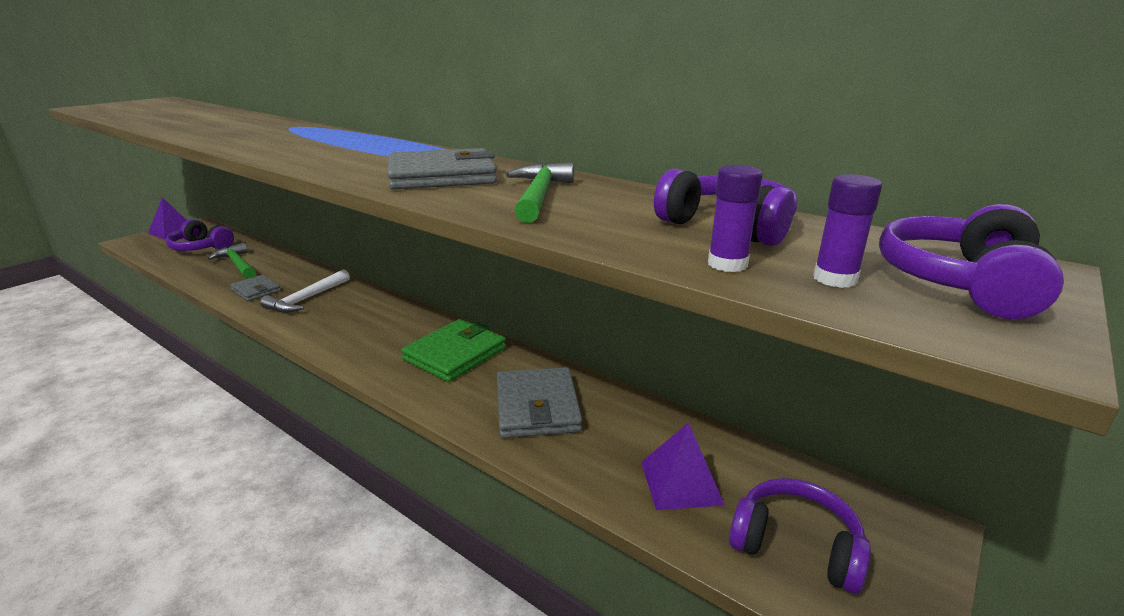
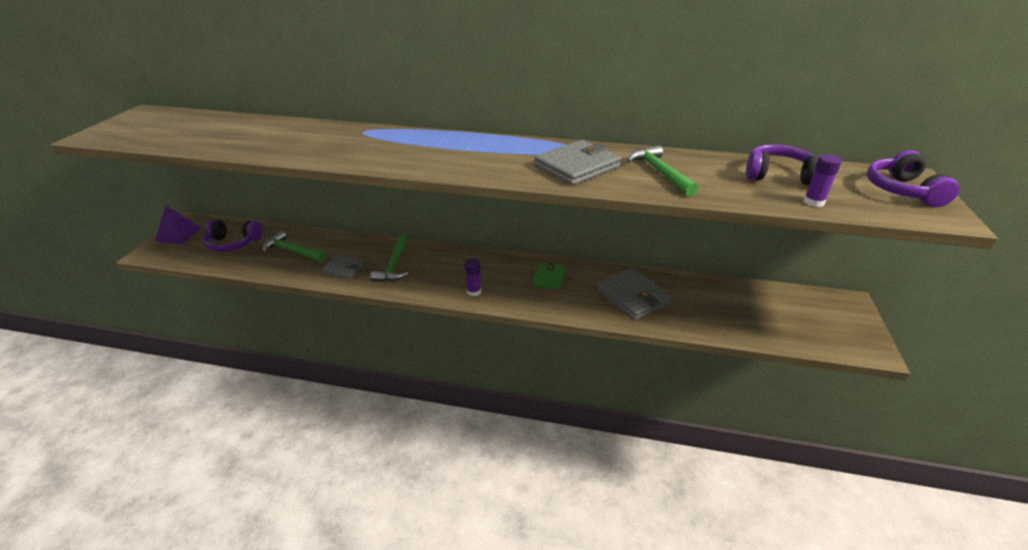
camera: 25 degrees left, 10 degrees up
white hammer [260,269,350,313] -> green hammer [371,235,408,282]
green wallet [401,319,506,382] -> green wallet [532,262,565,289], size x0.60
purple pyramid [641,422,725,510] -> none
purple headphones [729,478,871,594] -> none
purple glue stick [813,174,882,288] -> purple glue stick moved to [465,258,481,296]

